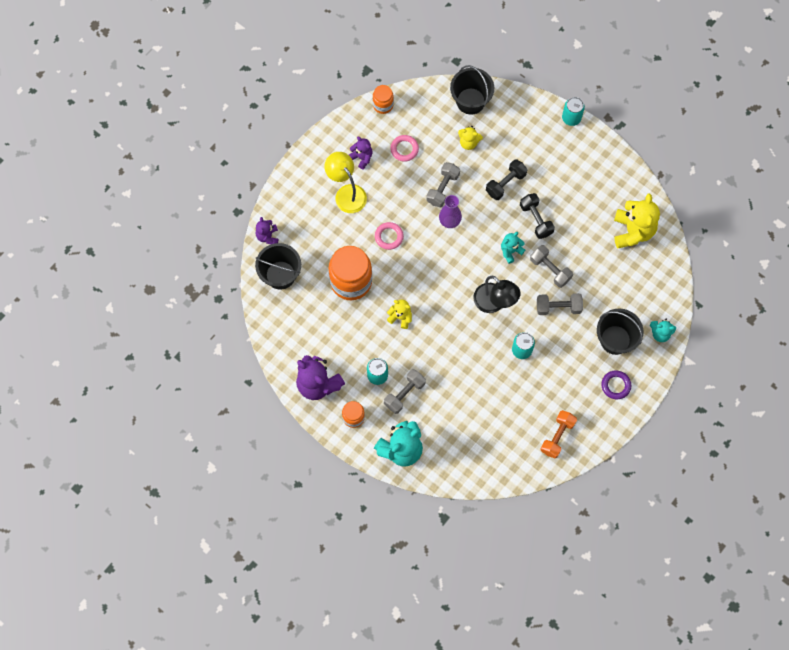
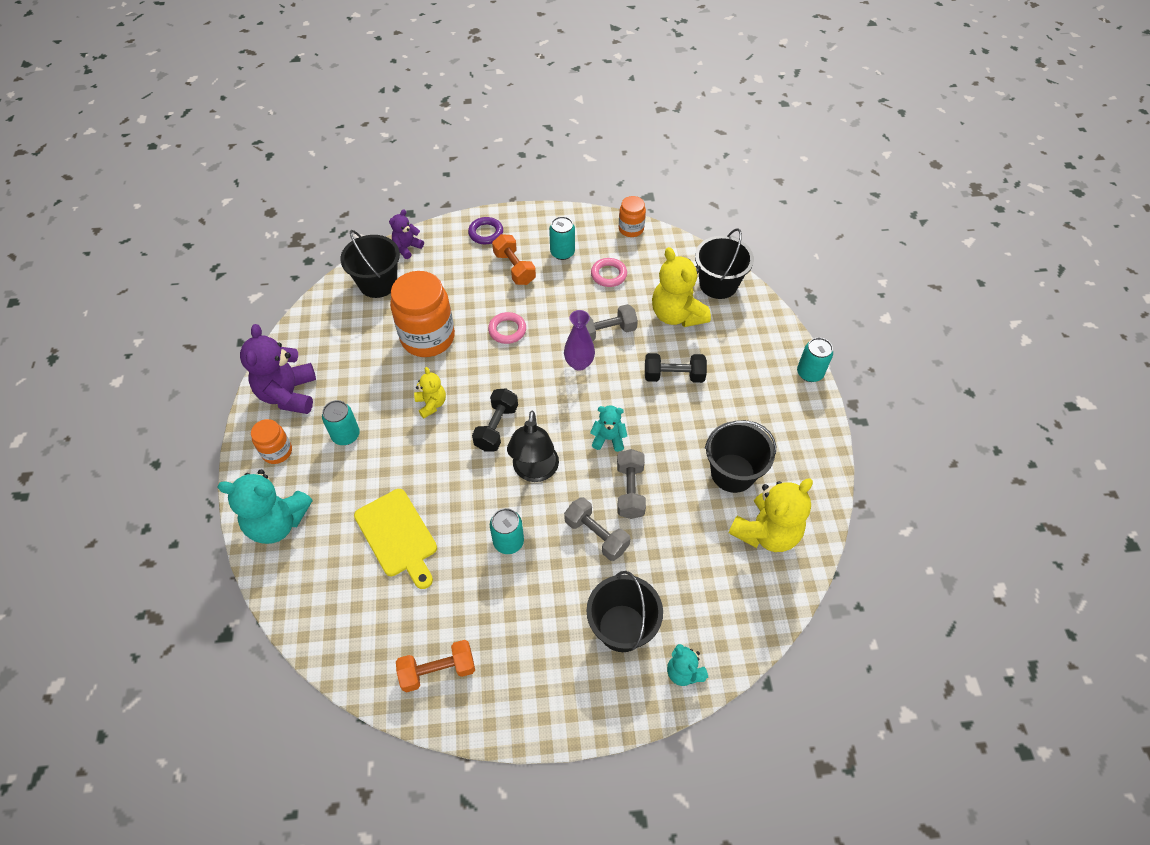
camera: 45 degrees right, 15 degrees down
yellow lamp [324,152,367,213] -> orange dumbbell [492,234,536,285]
purple teddy bear [349,137,373,170] -> turquoise can [549,216,575,260]
grey dumbbell [384,369,426,414] -> none
yellow teddy bear [458,126,483,150] -> yellow teddy bear [652,247,711,327], size x1.86
black dumbbell [520,193,555,239] -> black dumbbell moved to [472,389,518,451]
purple ring [601,370,631,399] -> purple ring moved to [468,217,503,244]
none -> yellow cutting board [354,489,437,589]
none -> black bucket [705,420,776,493]

